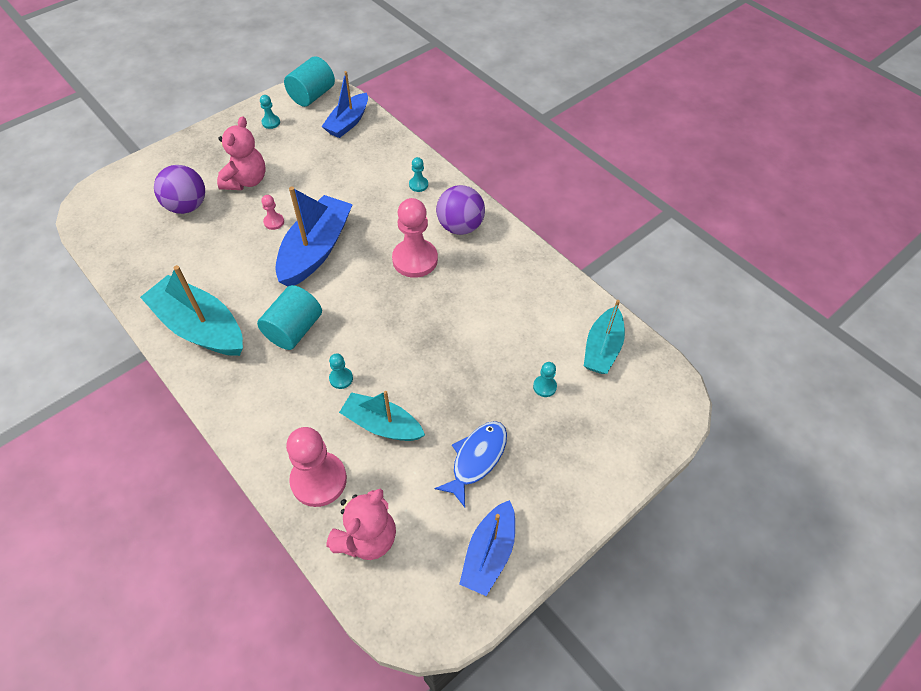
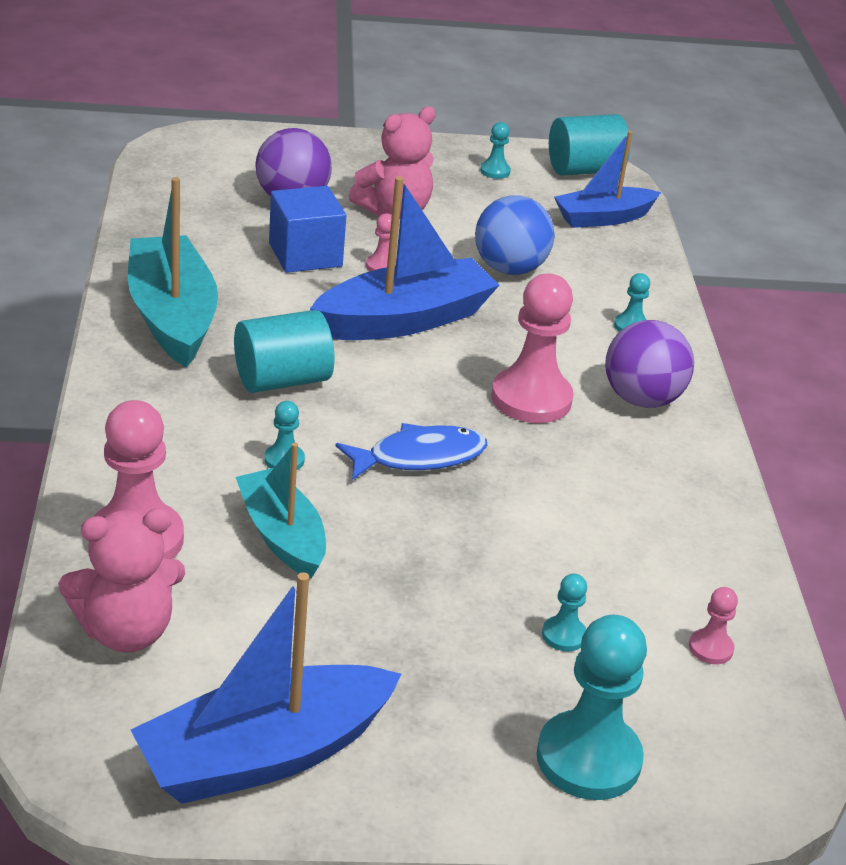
camera: 35 degrees right, 20 degrees down
blue fish [434,421,507,507] -> blue fish moved to [336,423,487,480]
blue boat [459,500,515,596] -> blue boat [131,572,402,804], size x1.54
turquoise boat [584,300,625,374] -> pink pawn [689,587,738,664]
none -> blue cube [269,186,346,273]
none -> blue ball [475,195,555,275]
none -> turquoise pawn [537,615,647,800]

